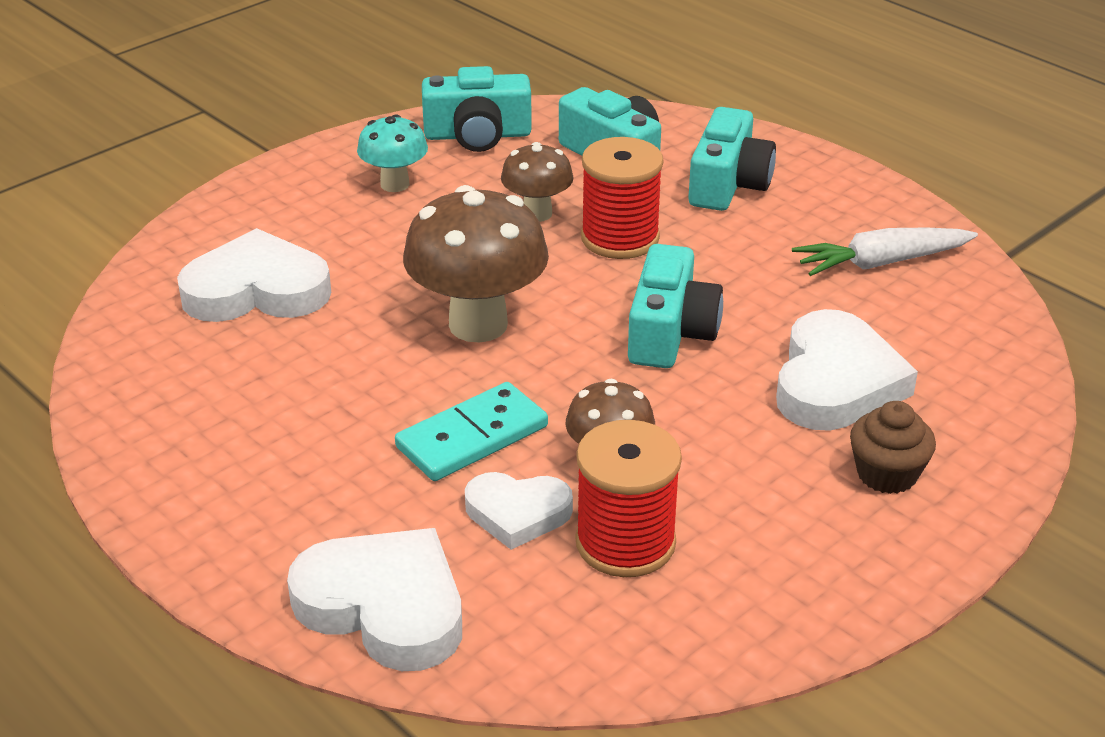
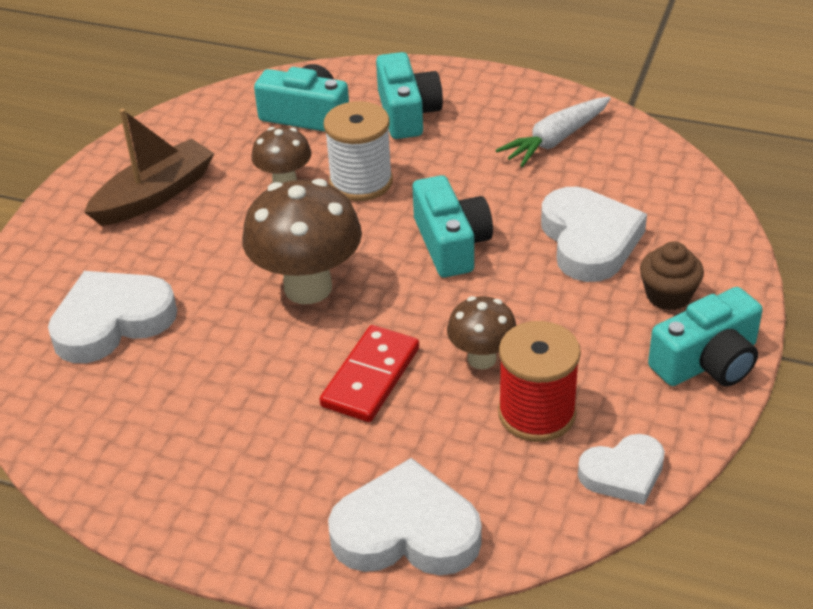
camera: 25 degrees left, 5 degrees up
turquoise mushroom [357,114,428,192] -> brown boat [84,109,215,226]
turquoise domino [395,382,548,481] -> red domino [320,325,419,422]
turquoise camera [422,66,532,152] -> turquoise camera moved to [648,287,763,387]
white heart [465,472,573,550] -> white heart moved to [578,434,665,505]
red spool [581,137,663,259] -> white spool [324,101,393,201]

